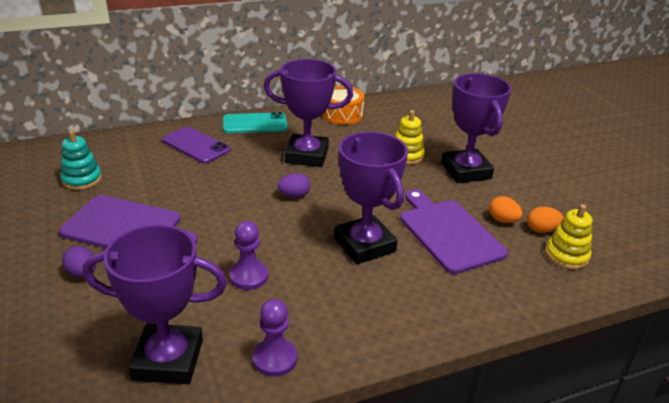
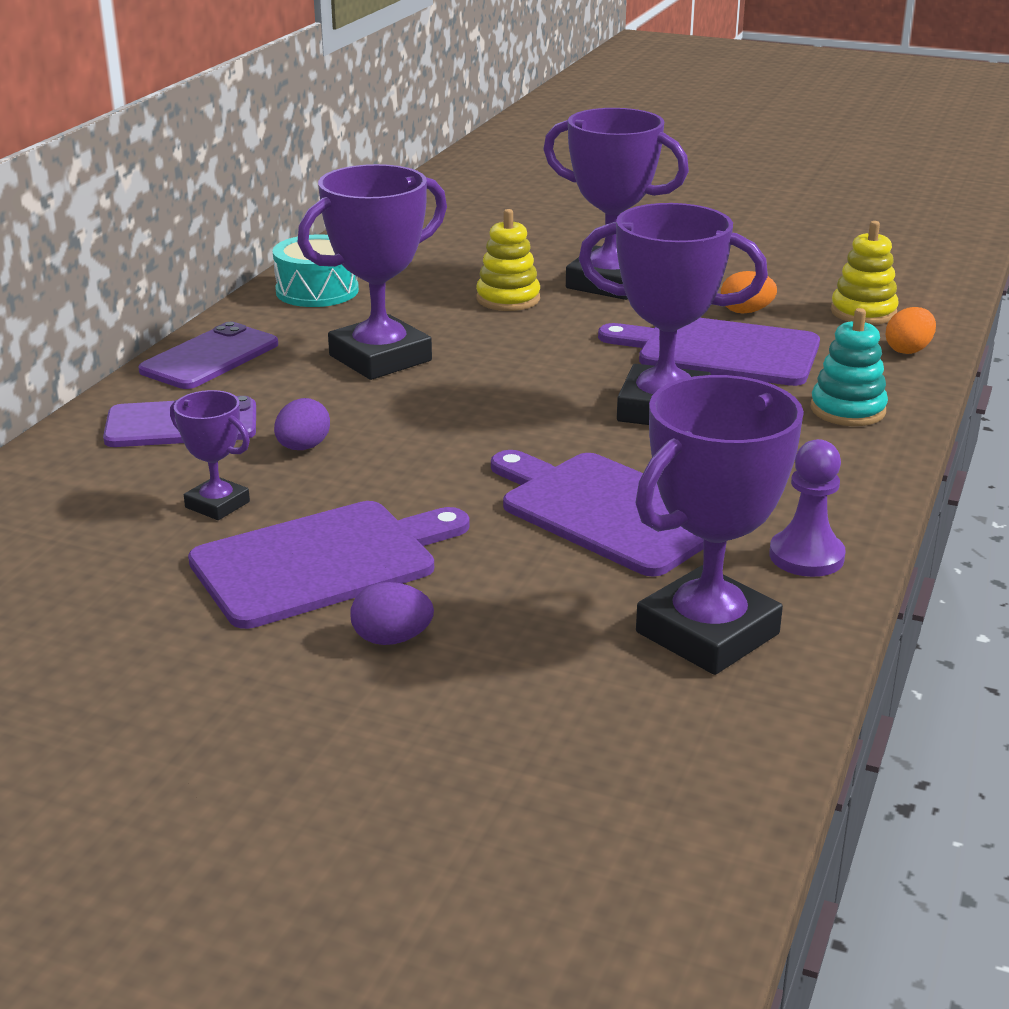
camera: 45 degrees left, 5 degrees down
turquoise stacking toy [60,130,102,190] -> turquoise stacking toy moved to [811,308,888,426]
turquoise phone [223,112,287,133] -> purple phone [138,322,278,389]
purple pawn [229,221,268,290] -> purple cutting board [491,450,704,577]
purple egg [278,173,311,198] -> purple egg moved to [274,398,330,450]
orange drum [322,86,364,125] -> turquoise drum [272,235,359,307]
orange egg [527,207,564,233] -> orange egg moved to [886,307,936,354]
none -> purple trophy [170,390,250,520]

